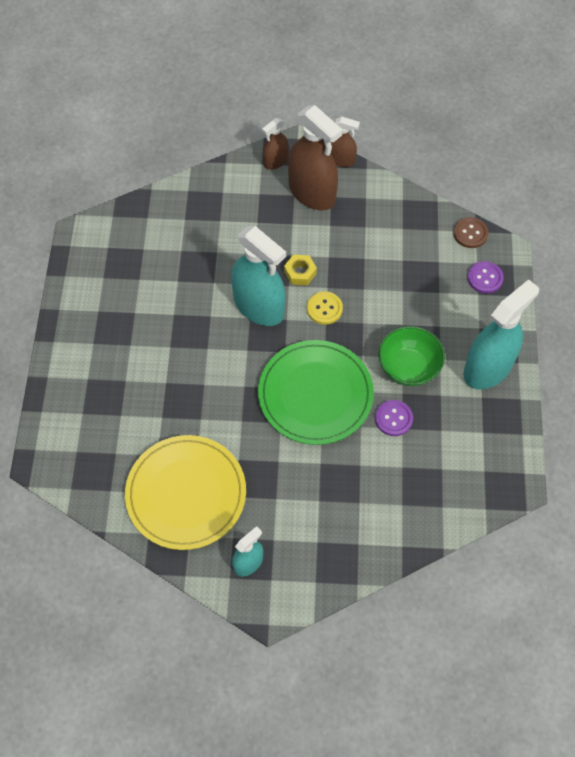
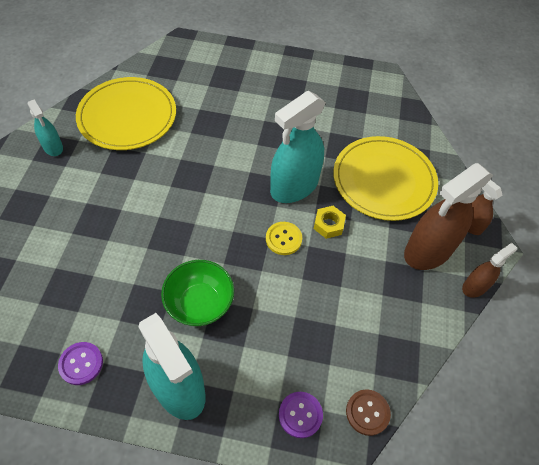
camera: 95 degrees right, 5 degrees down
green plate [258,340,374,445] -> none
brown spray bottle [331,117,360,167] -> brown spray bottle turned 150 degrees counterclockwise [462,243,517,298]
purple button [375,400,413,436] -> purple button moved to [58,342,103,385]
none -> yellow plate [333,136,438,221]

